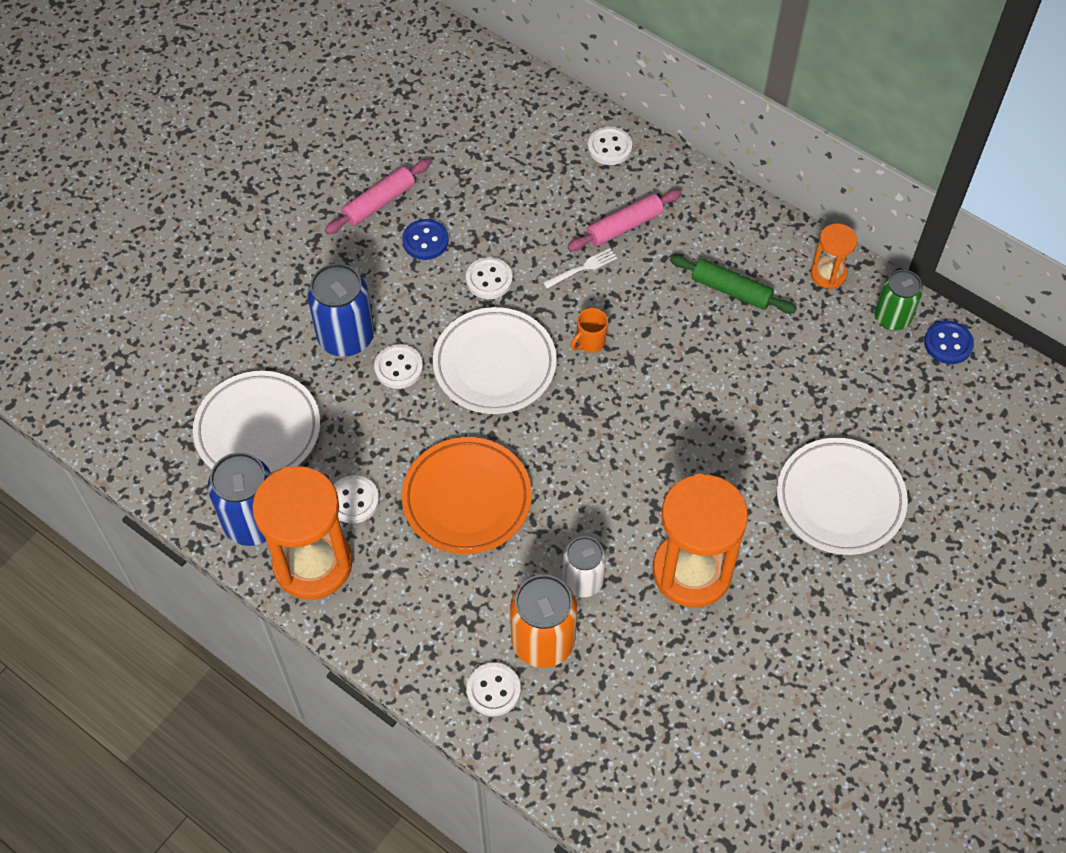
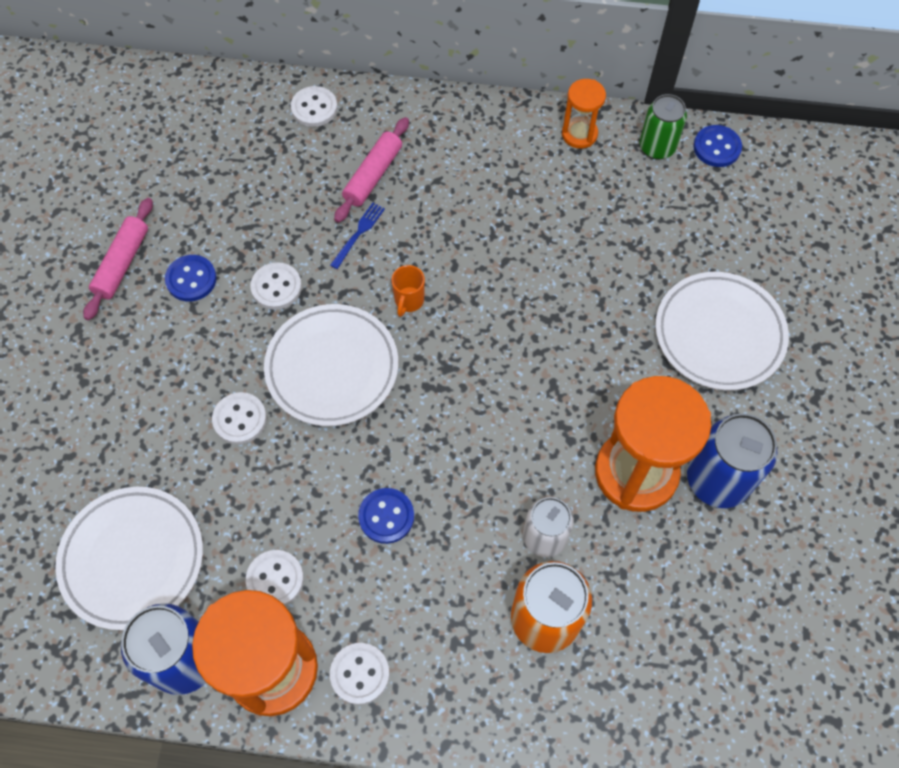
camera: 30 degrees left, 5 degrees up
blue can [307,263,374,357] -> blue can moved to [687,413,778,508]
orange plate [402,437,532,554] -> blue button [358,488,414,544]
white button [467,663,521,716] -> white button moved to [330,643,390,705]
white fork [543,248,617,288] -> blue fork [330,203,385,269]
green rolling pin [670,255,797,314] -> none

